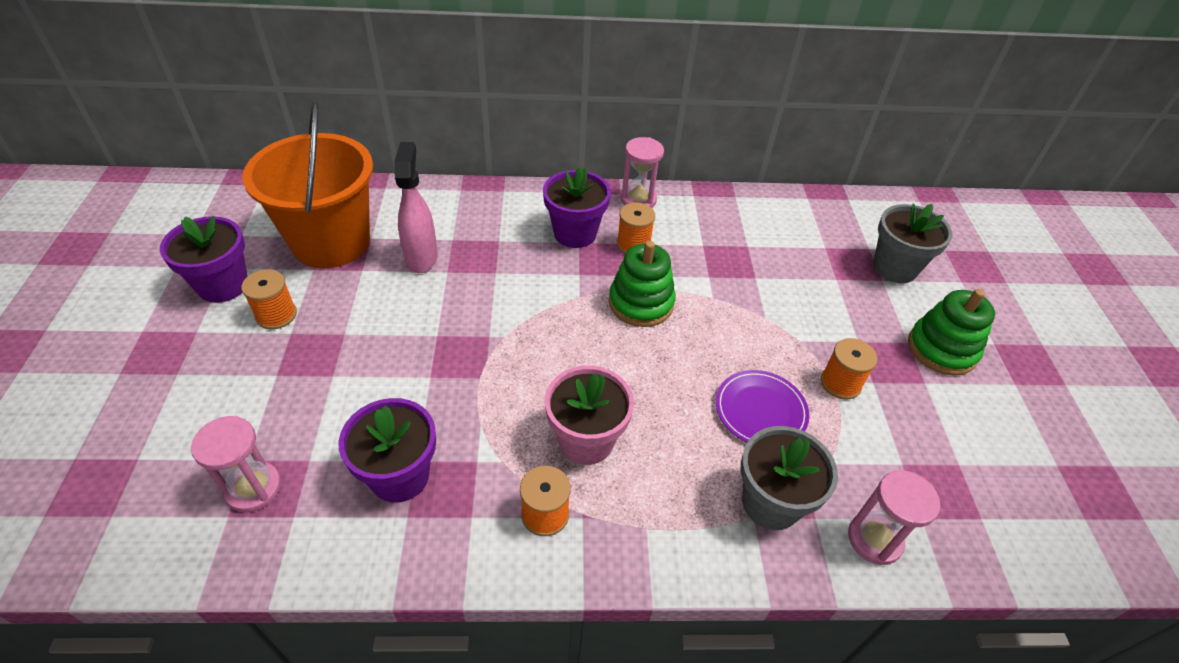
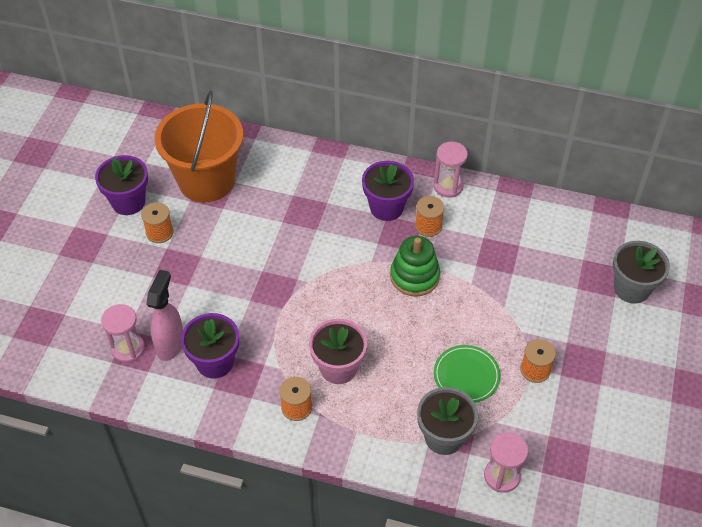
camera: 20 degrees right, 5 degrees up
pink spray bottle [394,142,438,273] -> pink spray bottle moved to [146,270,183,361]
purple plate [716,370,809,442] -> green plate [434,345,500,403]
green stacking toy [908,289,995,376] -> none

